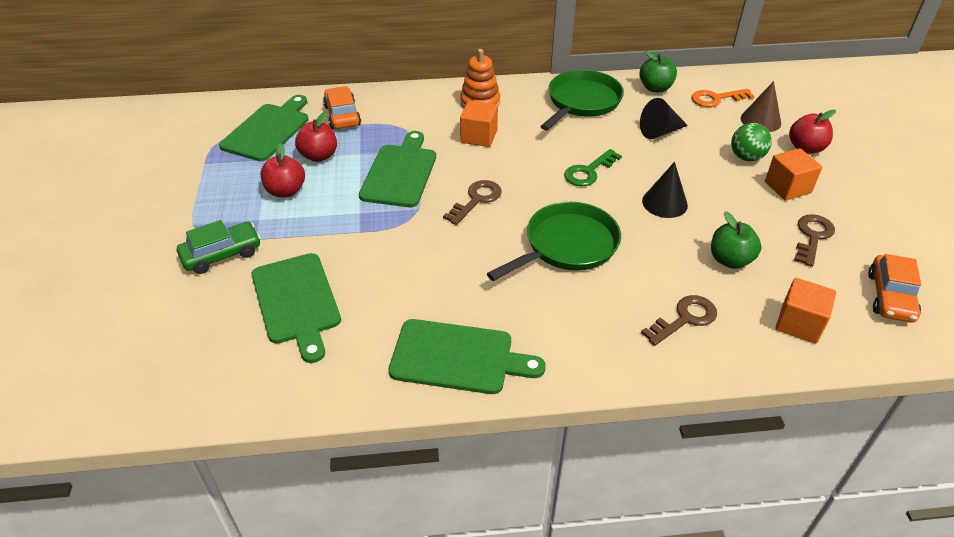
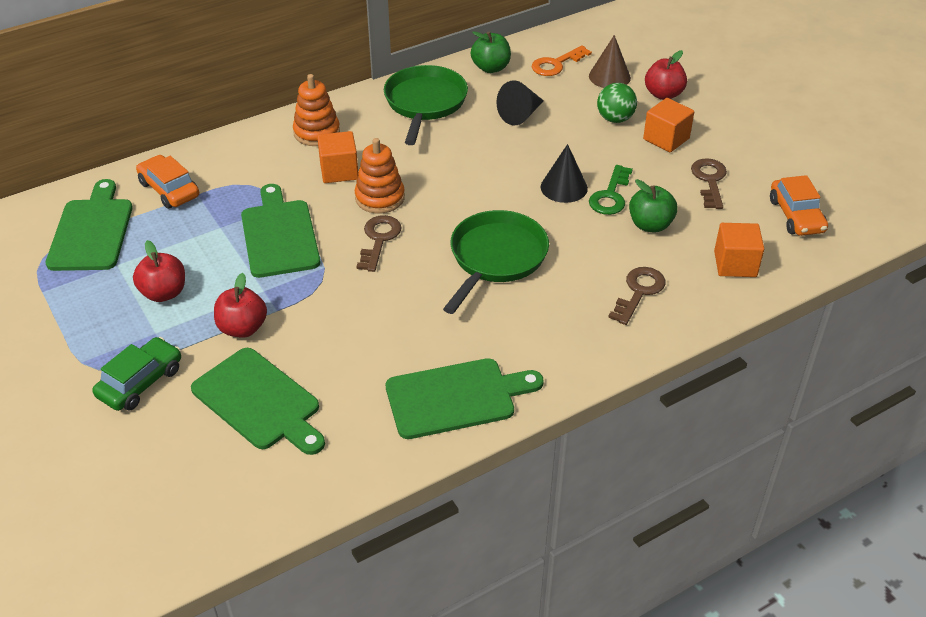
camera: 25 degrees left, 0 degrees up
red apple [295,112,337,162] -> red apple moved to [214,273,267,338]
green key [564,149,622,186] -> green key moved to [589,165,633,215]
none -> orange stacking toy [354,138,405,213]

